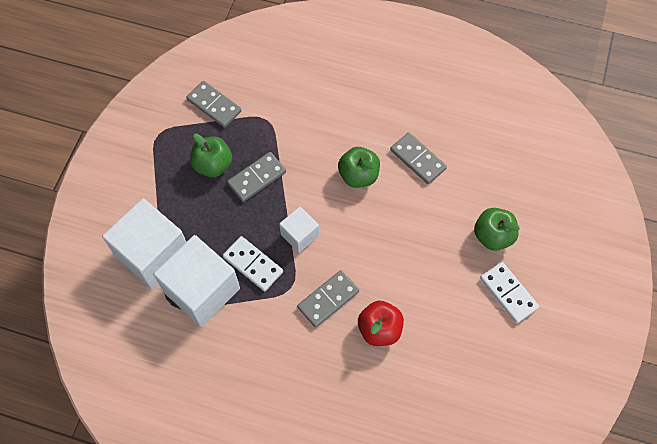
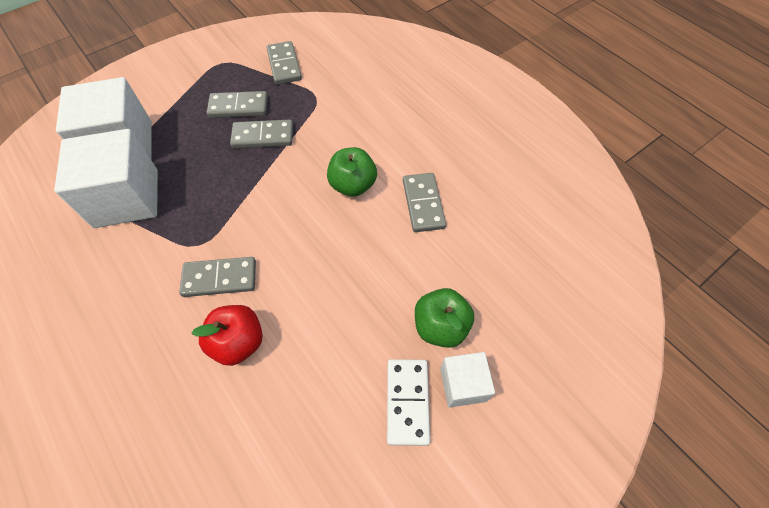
camera: 35 degrees right, 5 degrees down
green apple [190,134,232,177] -> grey domino [207,91,268,118]
white domino [223,236,283,291] -> none
white cube [279,206,319,253] -> white cube moved to [440,352,495,407]

